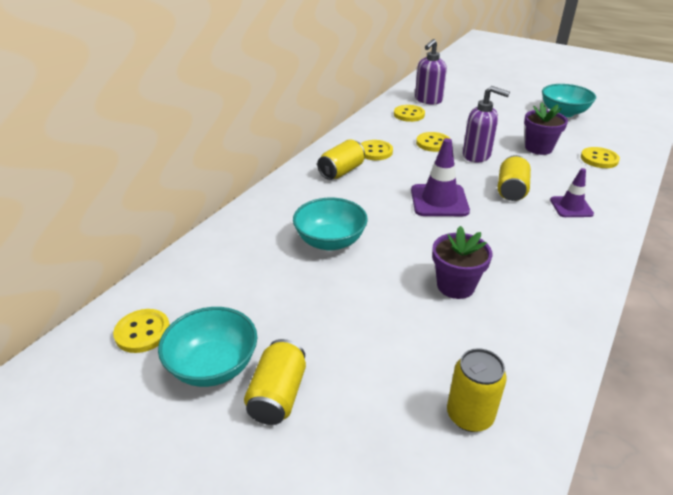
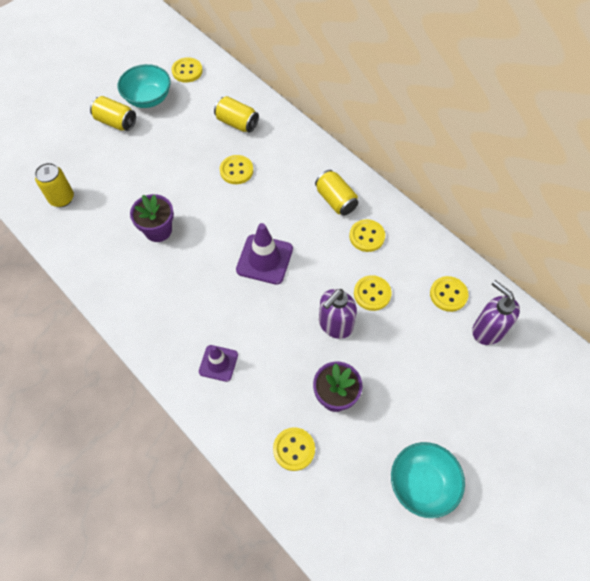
camera: 105 degrees right, 25 degrees up
turquoise bowl [293,198,368,251] -> yellow button [220,155,253,184]
yellow can [498,155,531,201] -> yellow can moved to [214,96,259,133]

